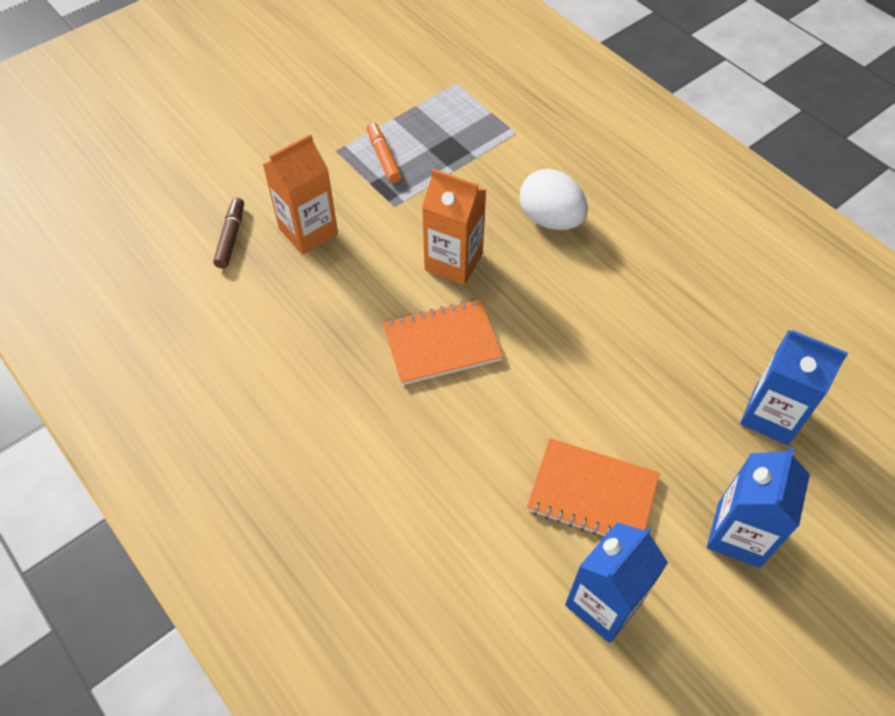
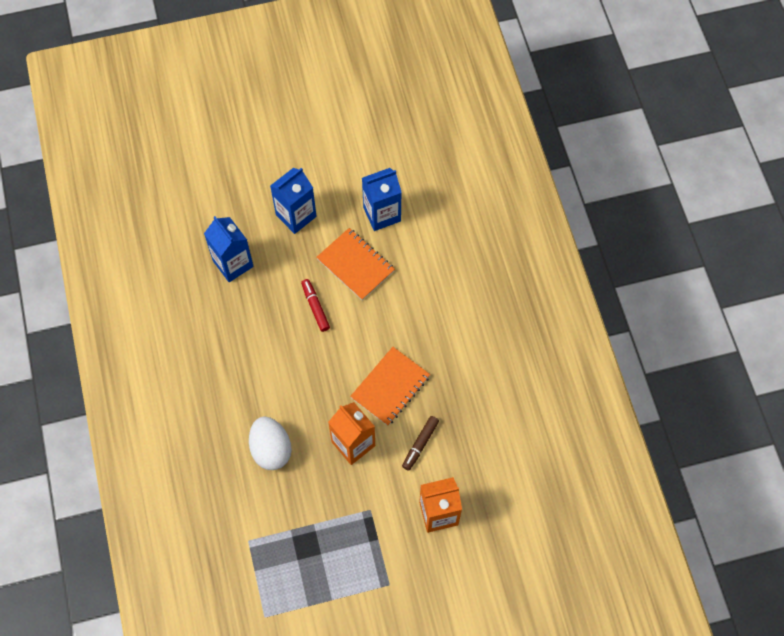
camera: 155 degrees left, 10 degrees up
brown marker [213,198,244,269] -> brown marker moved to [402,416,439,471]
orange marker [367,122,401,183] -> none
orange notebook [383,299,503,385] -> orange notebook turned 60 degrees counterclockwise [350,347,430,426]
none -> red marker [301,279,330,332]

